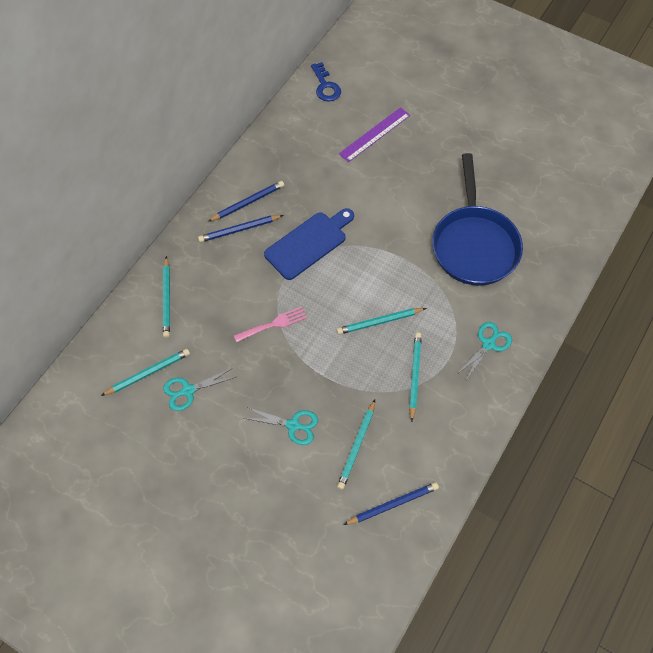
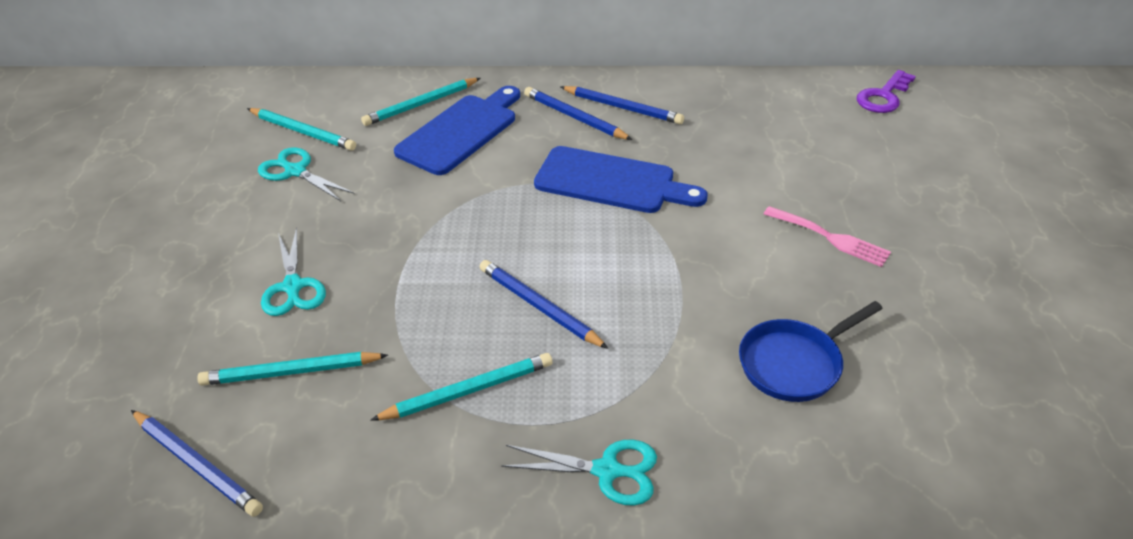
camera: 60 degrees right, 20 degrees down
pink fork [234,306,307,342] -> pink fork moved to [764,206,891,267]
blue key [311,62,341,102] -> purple key [857,70,916,113]
turquoise pencil [337,308,426,335] -> blue pencil [480,260,609,349]
purple ruler [339,107,410,162] -> none
blue pan [432,153,523,286] -> blue pan [739,301,883,402], size x0.55
none -> blue cutting board [394,86,520,175]

